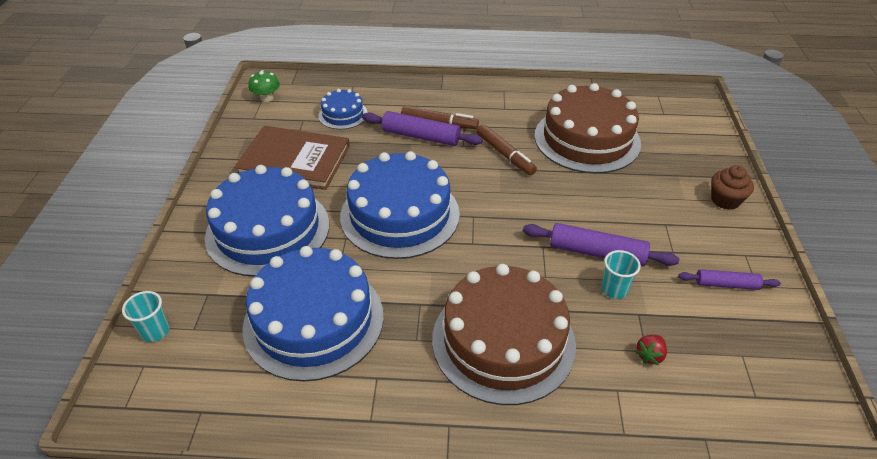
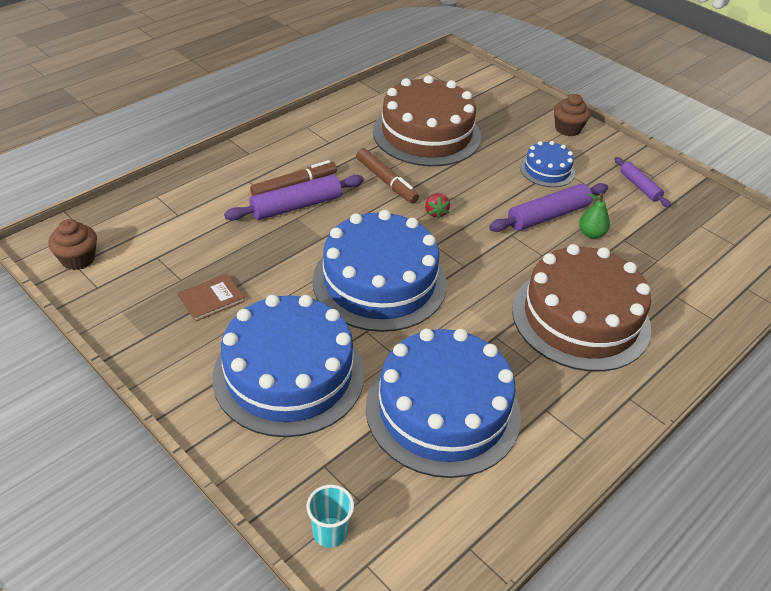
camera: 50 degrees left, 0 degrees up
brown book [234,126,350,190] -> brown book [178,274,245,322], size x0.45
green mushroom [248,70,280,102] -> brown cupcake [48,219,97,270]
blue cake [318,89,367,129] -> blue cake moved to [520,141,575,187]
brown marker [476,124,537,175] -> brown marker turned 45 degrees clockwise [356,148,419,204]
turquoise cup [602,250,641,299] -> green pear [579,193,610,239]
red strawberry [635,335,667,365] -> red strawberry moved to [425,193,450,219]
purple rolling pin [678,269,781,290] -> purple rolling pin turned 75 degrees counterclockwise [614,157,671,208]

